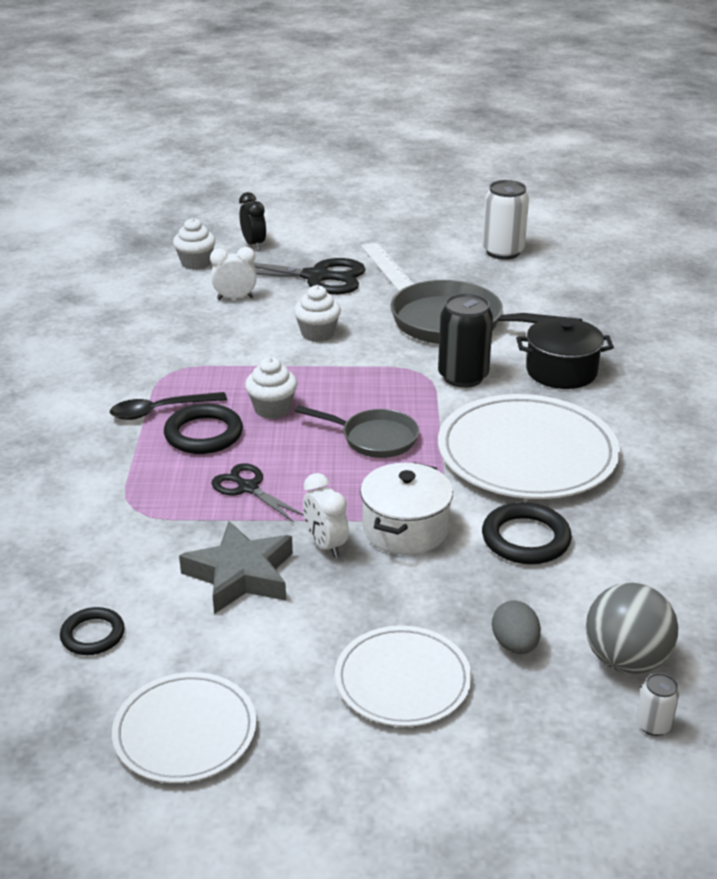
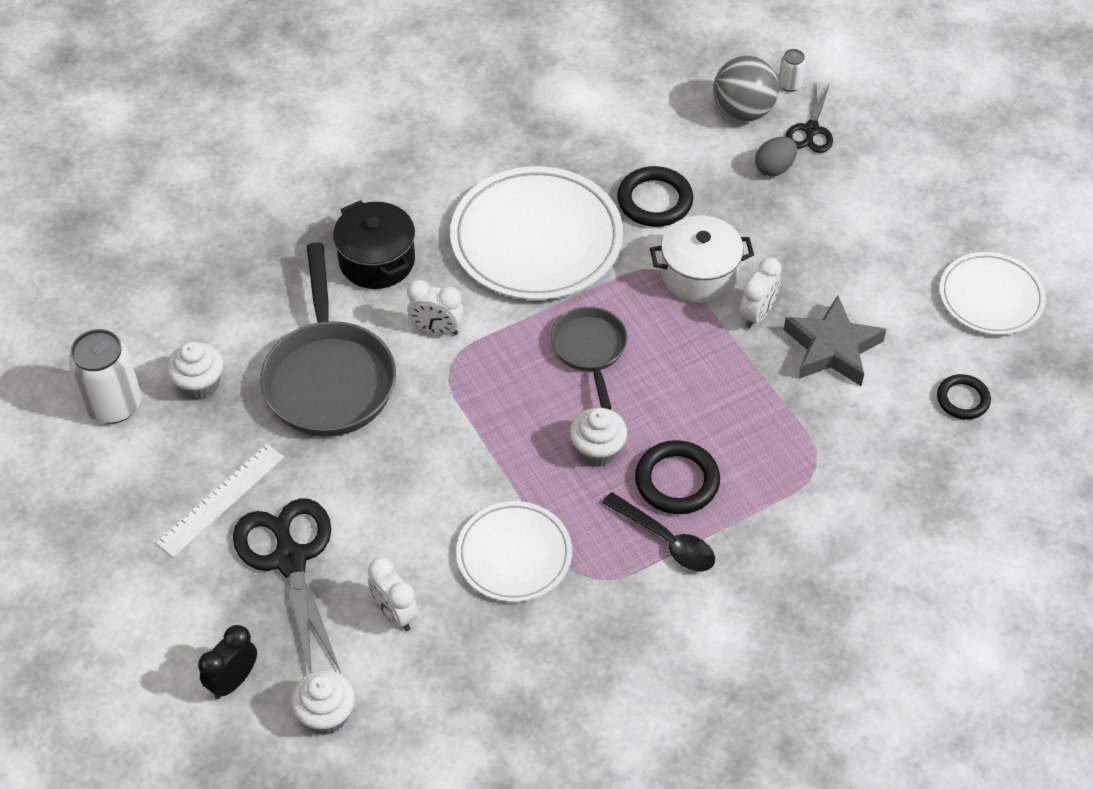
camera: 120 degrees left, 20 degrees up
black scissors [212,463,304,522] -> black scissors moved to [786,83,833,153]
white cupcake [294,285,341,342] -> white cupcake moved to [167,342,223,400]
white plate [335,626,472,727] -> white plate moved to [456,501,572,602]
black can [438,293,493,388] -> white clock [407,280,463,335]

